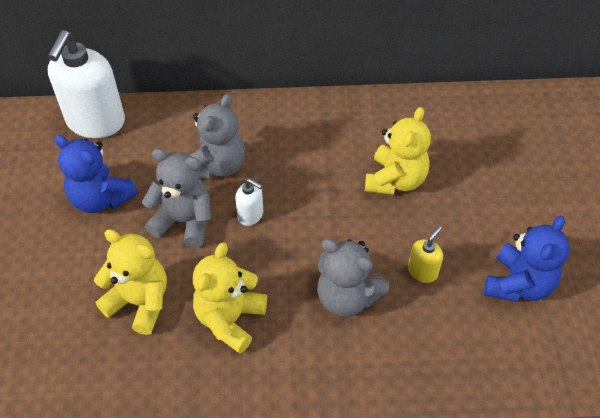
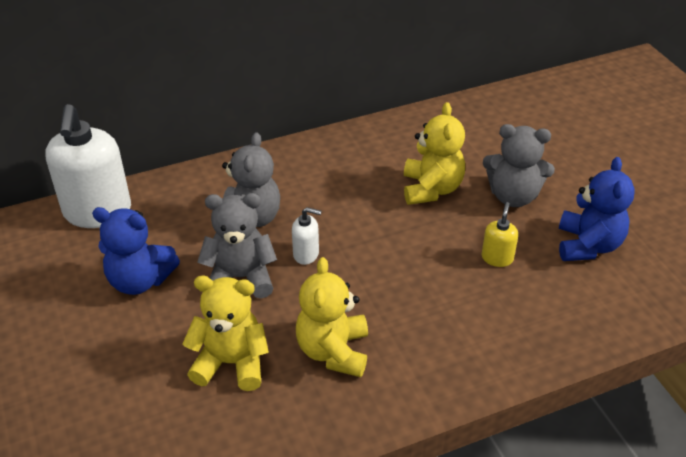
camera: 20 degrees left, 10 degrees down
grey teddy bear [317,239,389,317] -> grey teddy bear moved to [483,124,555,207]

